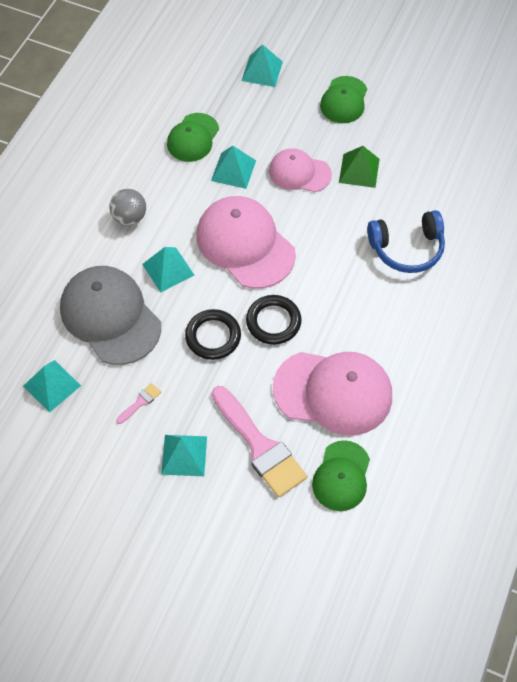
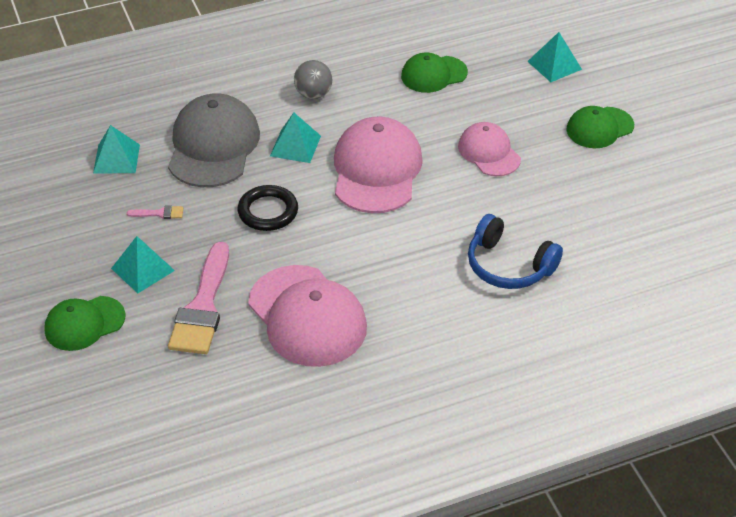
camera: 45 degrees right, 15 degrees down
turquoise pyramid [211,146,256,189] -> none
black ring [246,295,302,345] -> none
green cap [312,440,370,511] -> green cap moved to [44,296,125,351]
green pyramid [339,146,380,188] -> none

